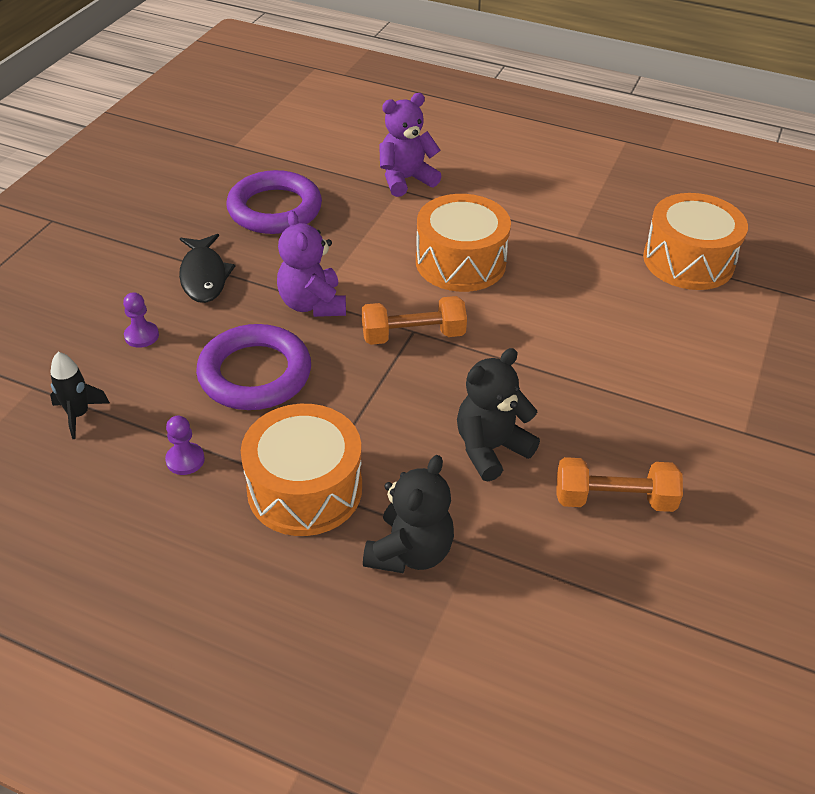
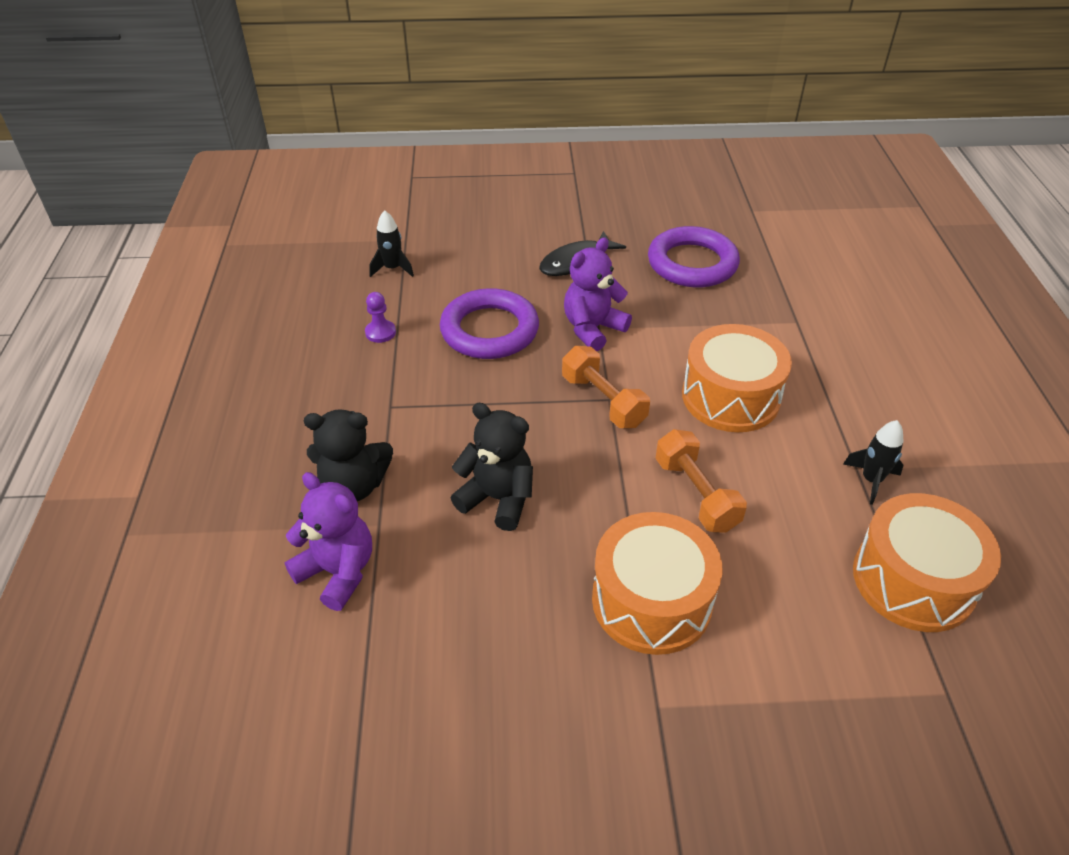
camera: 65 degrees right, 0 degrees up
purple pawn [123,292,159,348] -> none
orange drum [241,404,362,536] -> orange drum moved to [592,512,723,655]
purple teddy bear [379,93,442,197] -> purple teddy bear moved to [284,472,372,611]
orange dumbbell [557,457,683,512] -> orange dumbbell moved to [656,429,747,533]
none -> black rocket [843,420,904,505]

